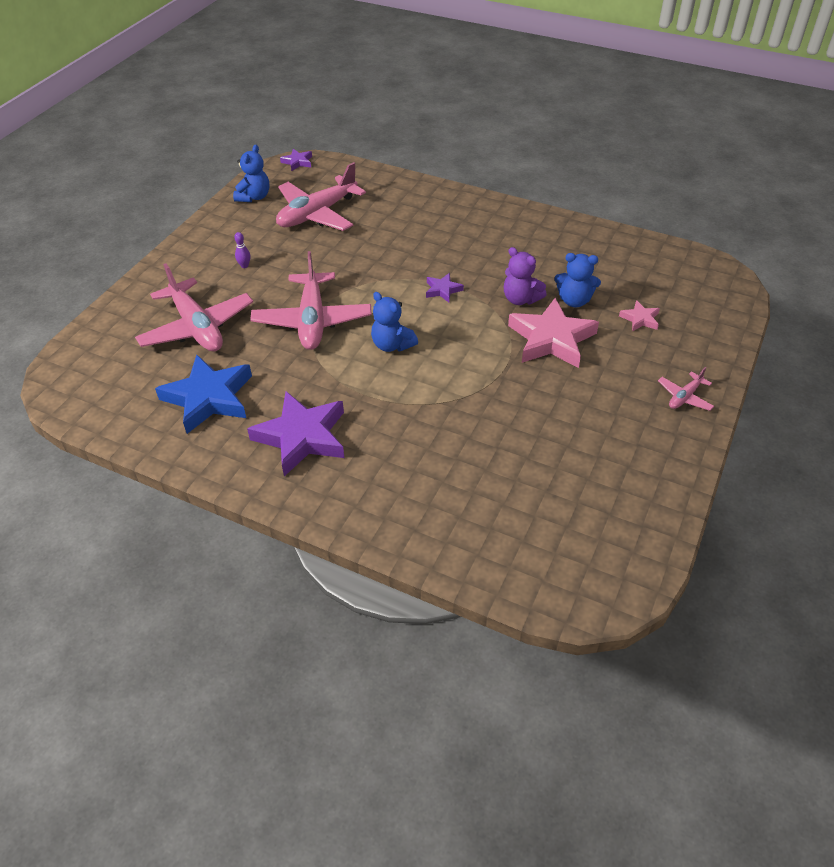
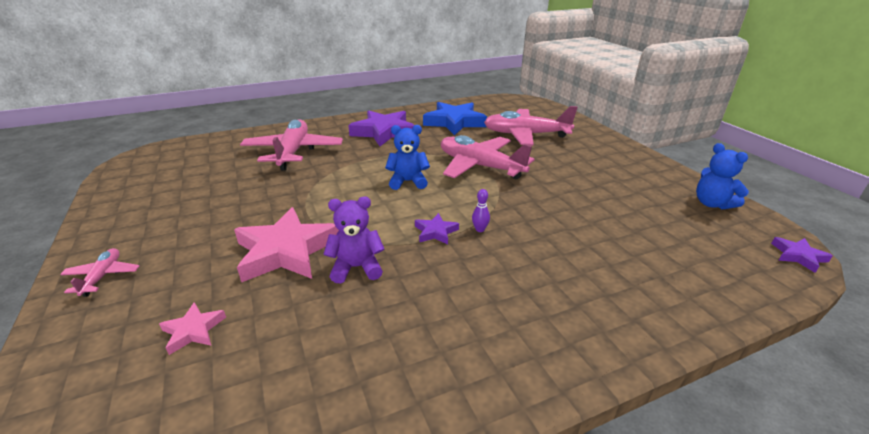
camera: 130 degrees right, 15 degrees down
purple bowling pin [234,232,250,268] -> purple bowling pin moved to [472,189,490,232]
pink plane [276,162,366,231] -> pink plane moved to [240,119,343,171]
blue teddy bear [554,253,601,307] -> none

